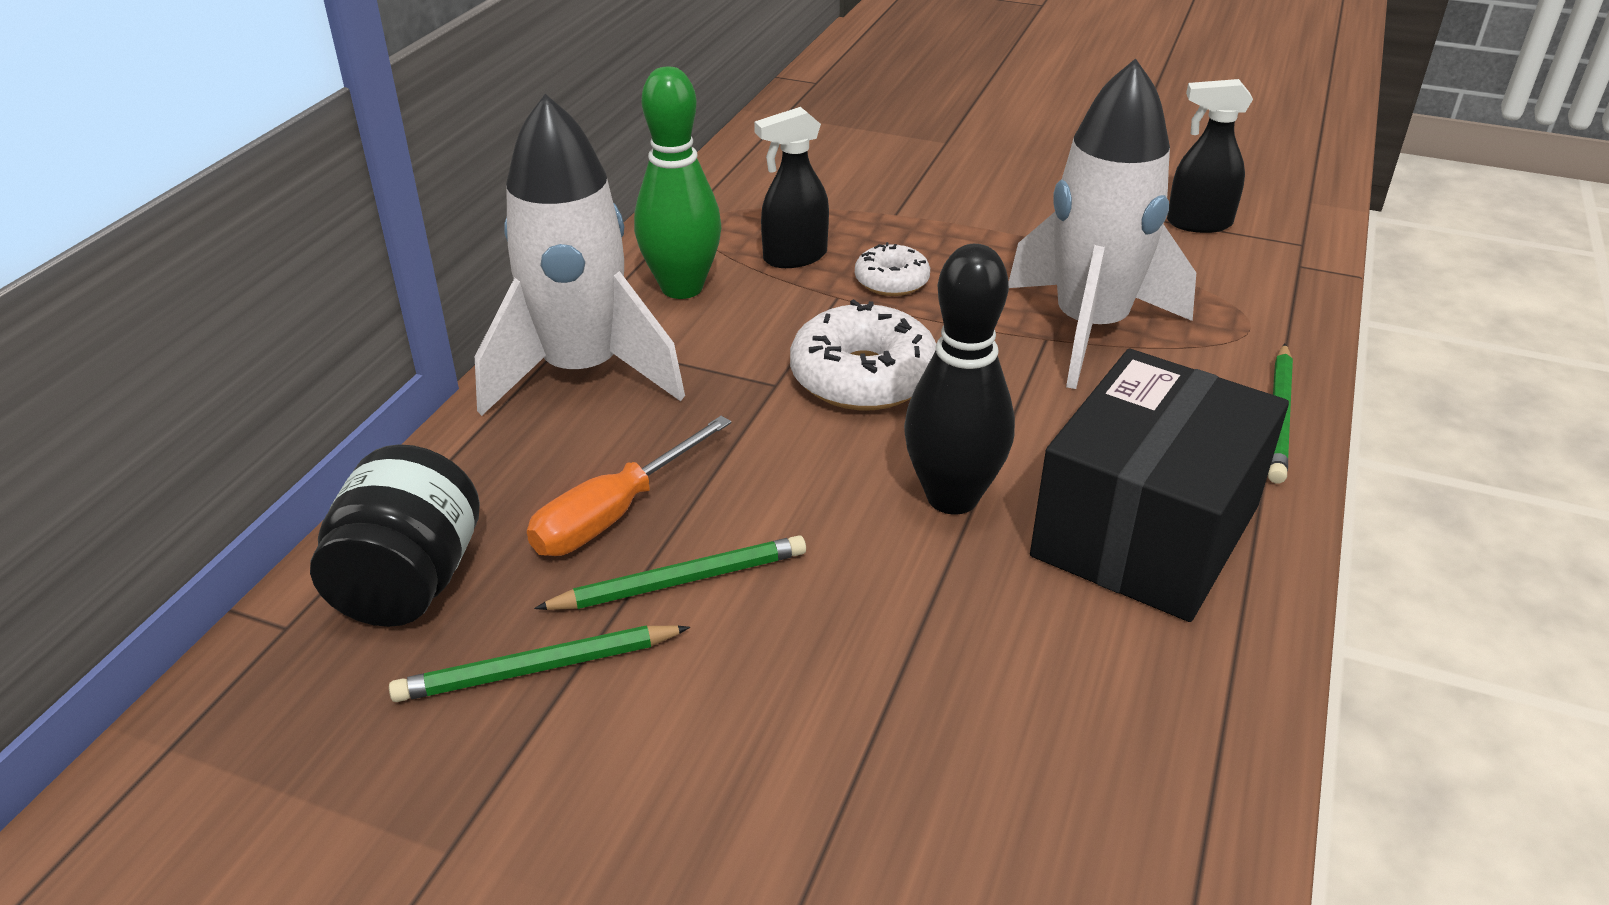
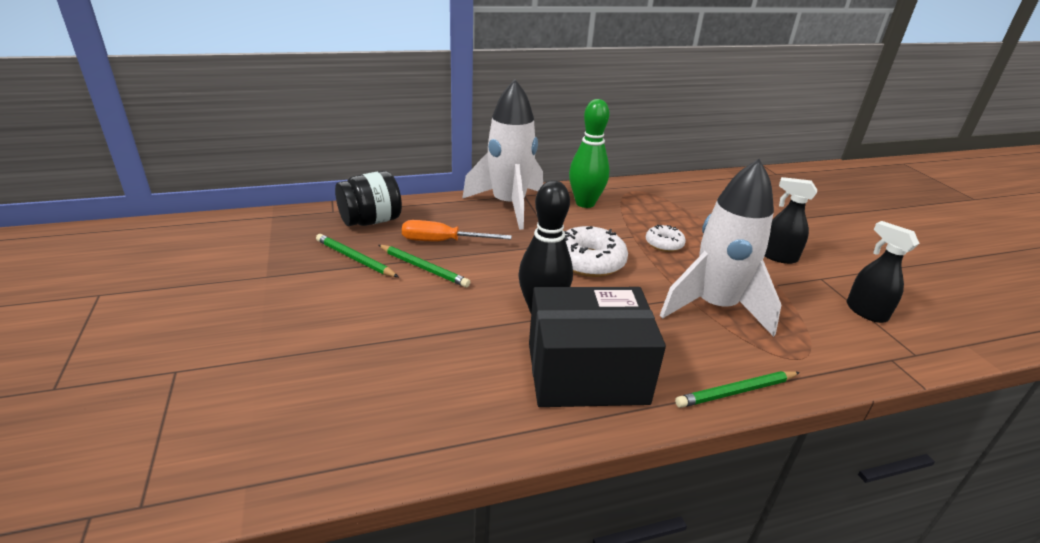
camera: 50 degrees right, 5 degrees down
black spray bottle [754,107,829,268] -> black spray bottle moved to [765,177,817,264]

